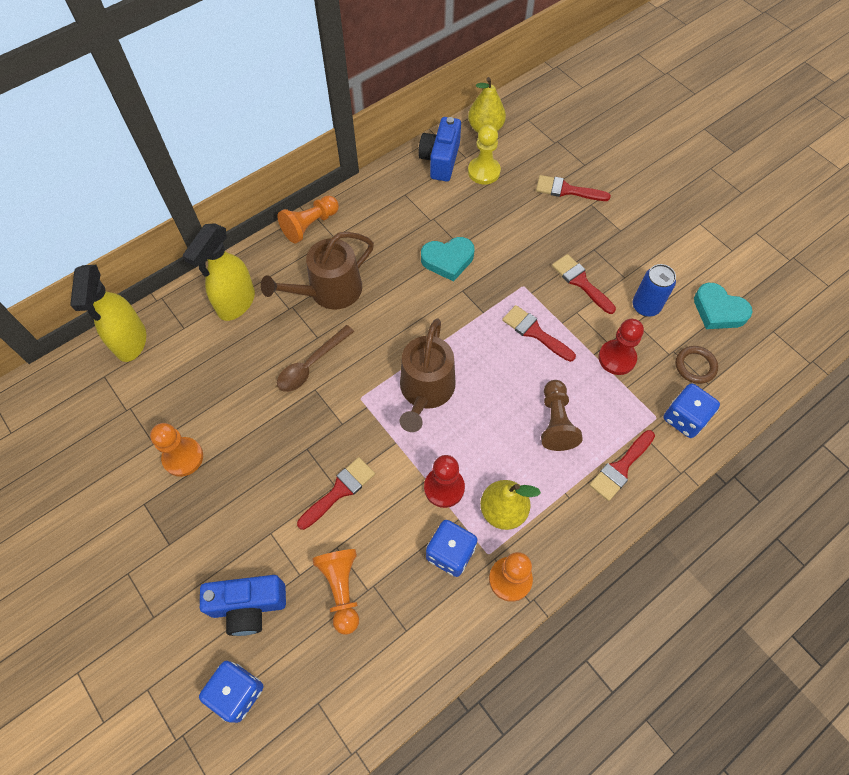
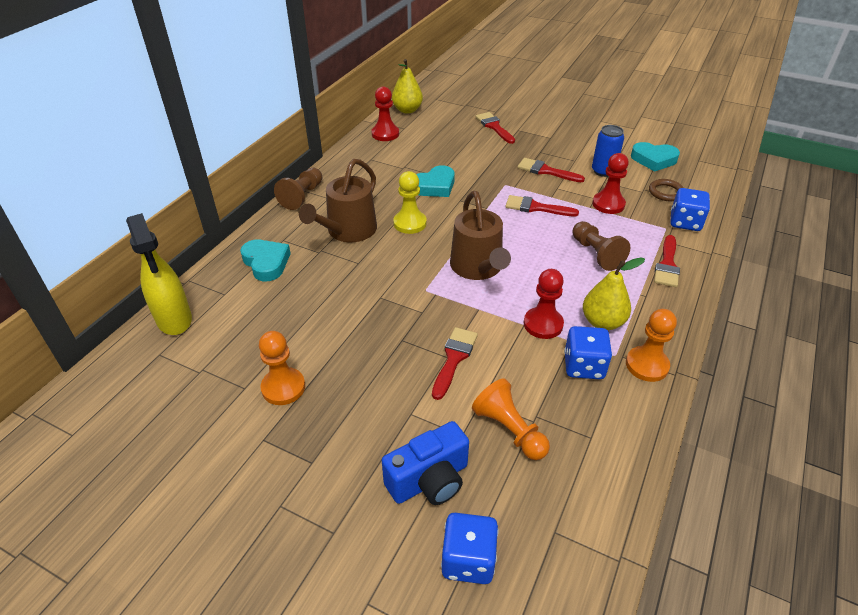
camera: 25 degrees left, 20 degrees down
yellow spray bottle [183,223,255,321] -> turquoise heart [240,240,291,281]
orange pawn [277,196,339,244] -> brown pawn [274,168,322,210]
brown spoon [277,325,354,392] -> none
blue camera [418,117,461,181] -> red pawn [371,86,399,141]
yellow pawn [468,125,501,184] -> yellow pawn moved to [393,171,427,234]
red brush [536,175,611,201] -> red brush turned 75 degrees clockwise [476,112,515,144]

